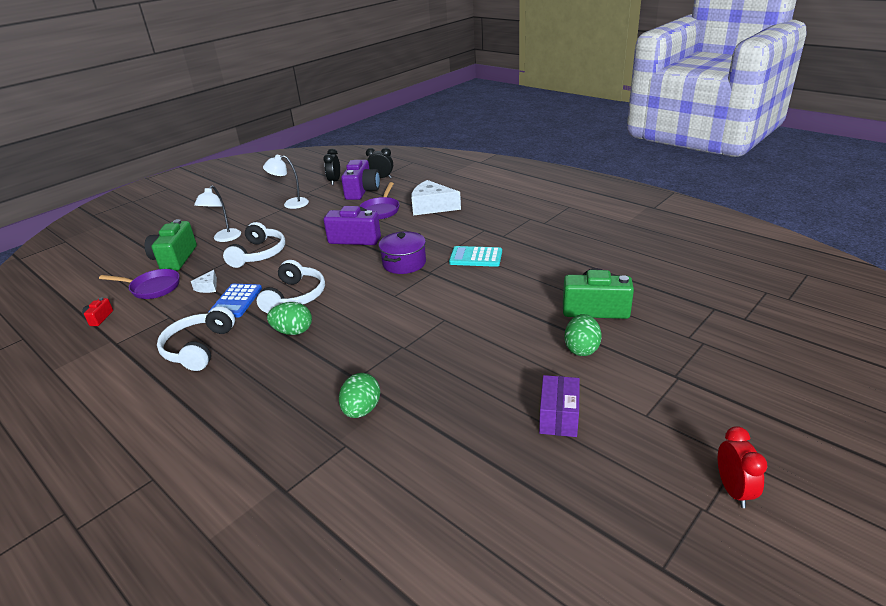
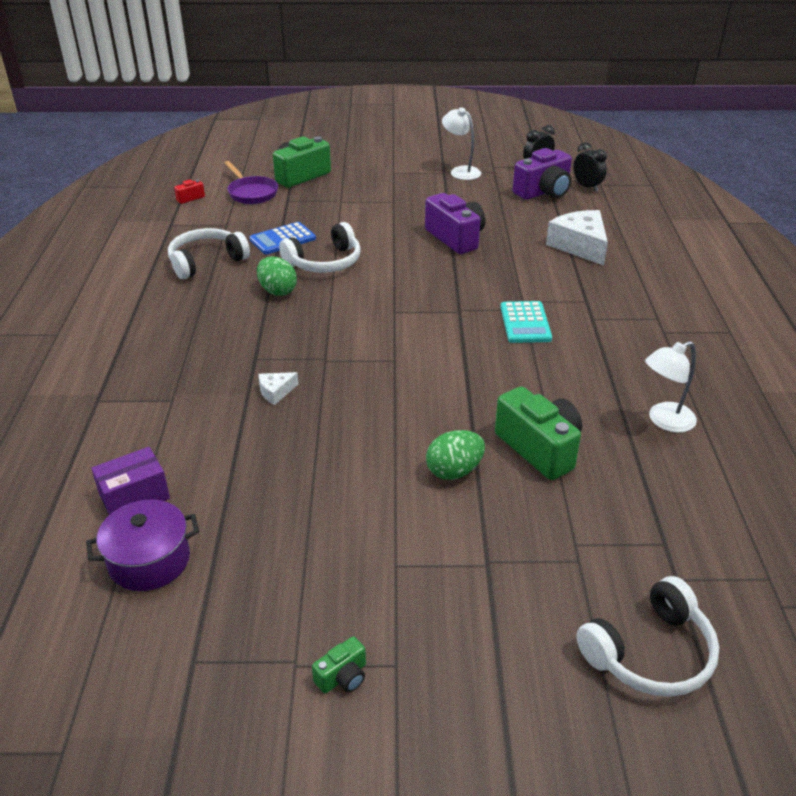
camera: 45 degrees right, 5 degrees up
white cheese [191,270,217,293] -> white cheese moved to [259,372,298,405]
white lamp [194,185,241,242] -> white lamp moved to [645,341,697,433]
white headphones [223,222,285,268] -> white headphones moved to [576,576,719,697]
green egg [339,373,380,418] -> none
purple pan [359,182,399,219] -> none
purple pot [379,231,426,274] -> purple pot moved to [86,500,199,591]
turquoise calculator [449,246,502,267] -> turquoise calculator turned 150 degrees counterclockwise [500,301,552,343]
purple box [539,375,580,437] -> purple box moved to [91,447,170,515]
red clock [718,426,767,508] -> green camera [312,636,366,693]

